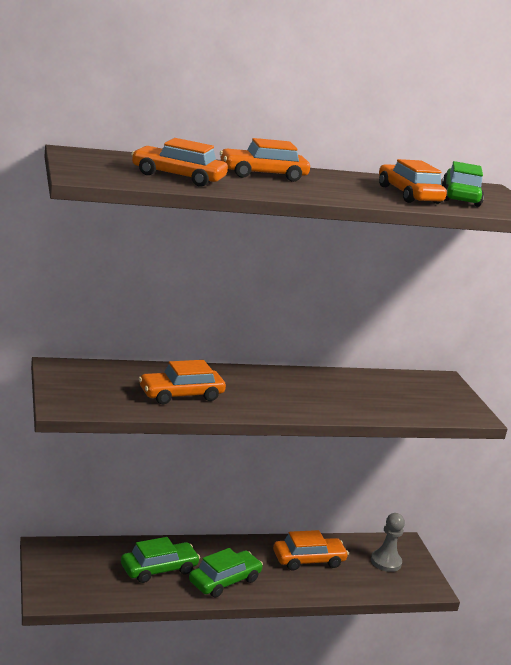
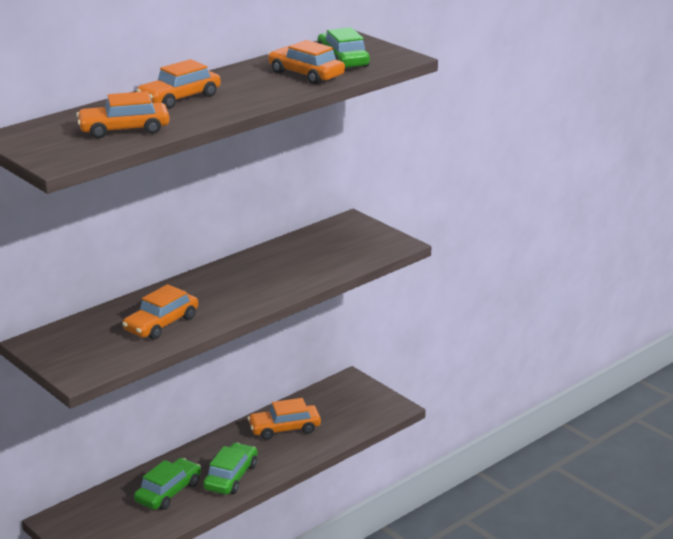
camera: 25 degrees left, 5 degrees up
orange car [273,530,349,571] -> orange car turned 150 degrees counterclockwise [248,398,321,440]
grey pawn [371,513,405,572] -> none

